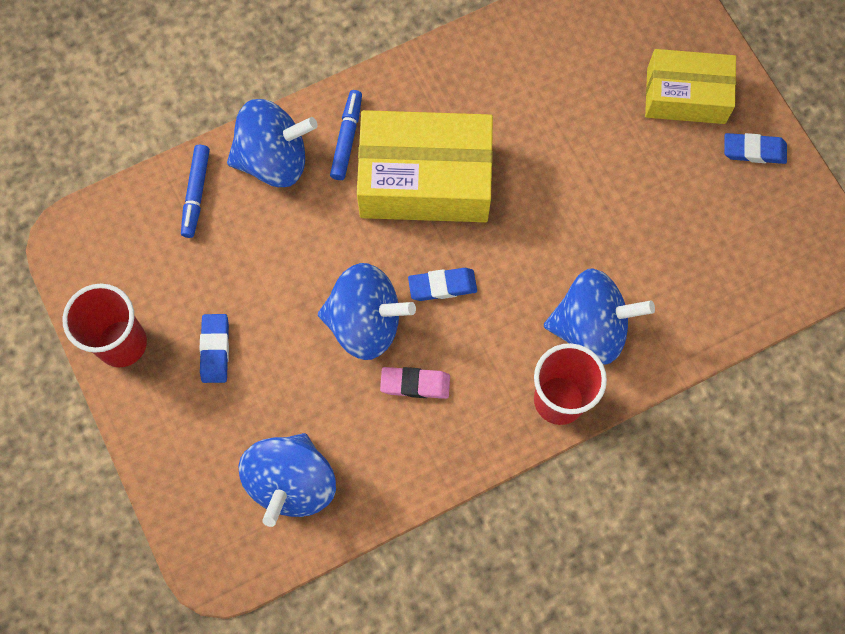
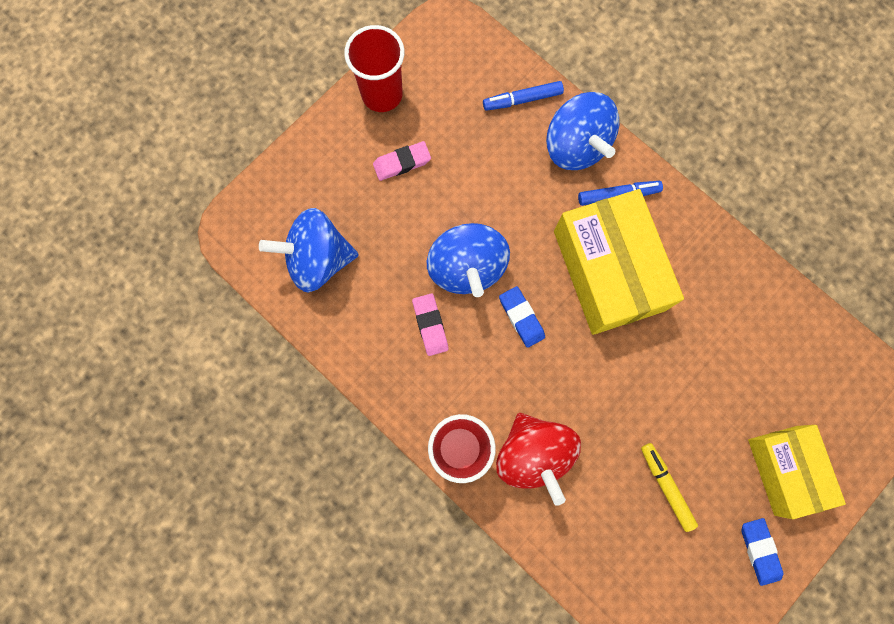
camera: 70 degrees right, 5 degrees up
blue eraser [199,314,229,383] -> pink eraser [373,141,431,181]
blue spinning top [544,268,655,365] -> red spinning top [496,413,581,506]
none -> yellow marker [641,443,698,532]

